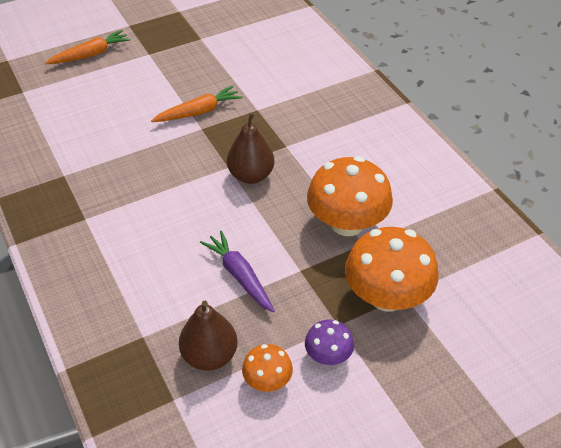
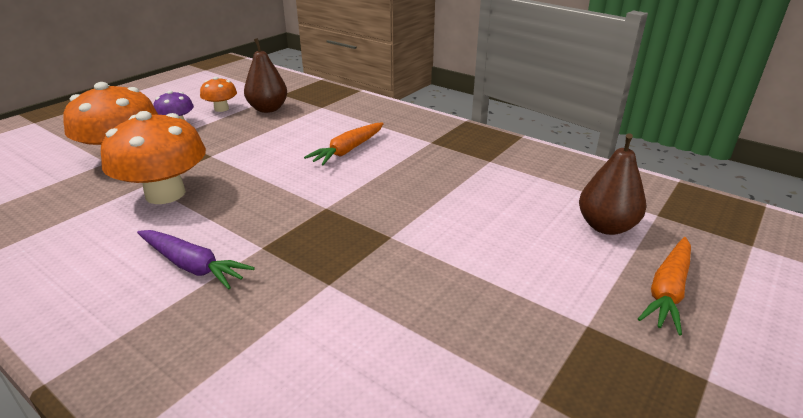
camera: 155 degrees right, 15 degrees down
orange carrot [151,85,243,122] -> orange carrot moved to [304,122,384,165]
purple carrot [200,231,275,312] -> purple carrot moved to [137,230,255,289]
brown pear [227,113,274,184] -> brown pear moved to [579,134,646,235]

